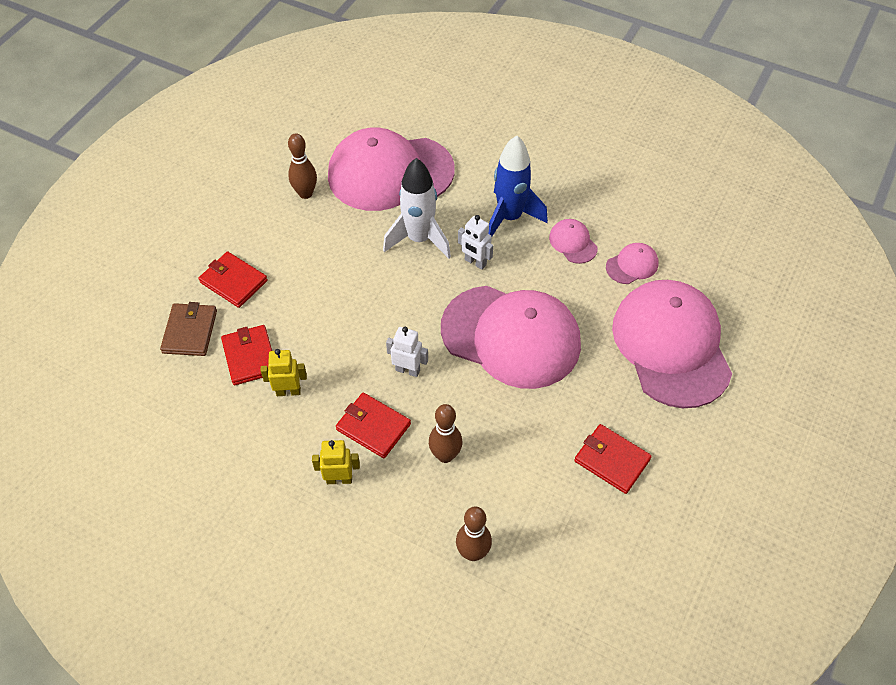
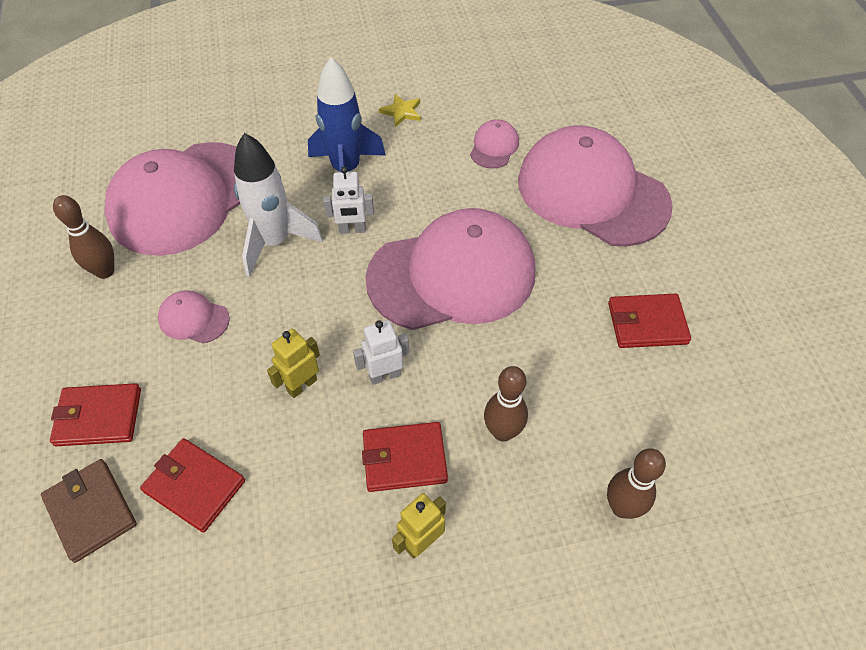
camera: 40 degrees left, 0 degrees up
yellow robot [261,349,307,396] -> yellow robot moved to [267,329,320,398]
pink cap [549,219,598,264] -> pink cap moved to [158,290,230,343]
none -> yellow star [379,94,421,127]

